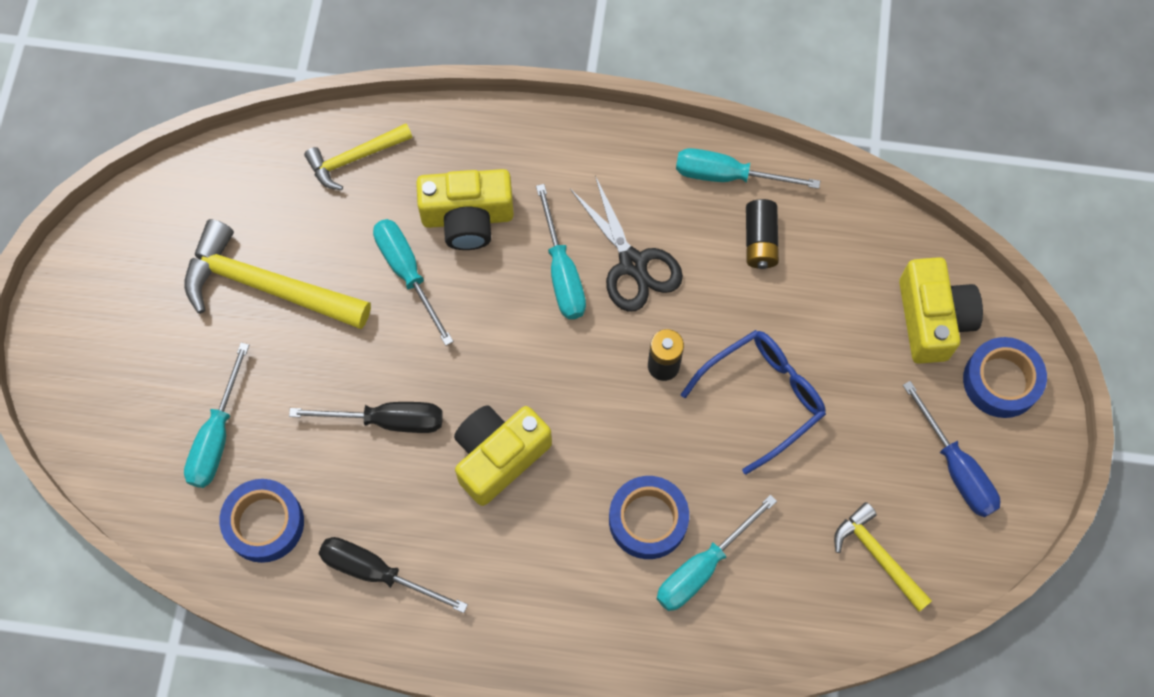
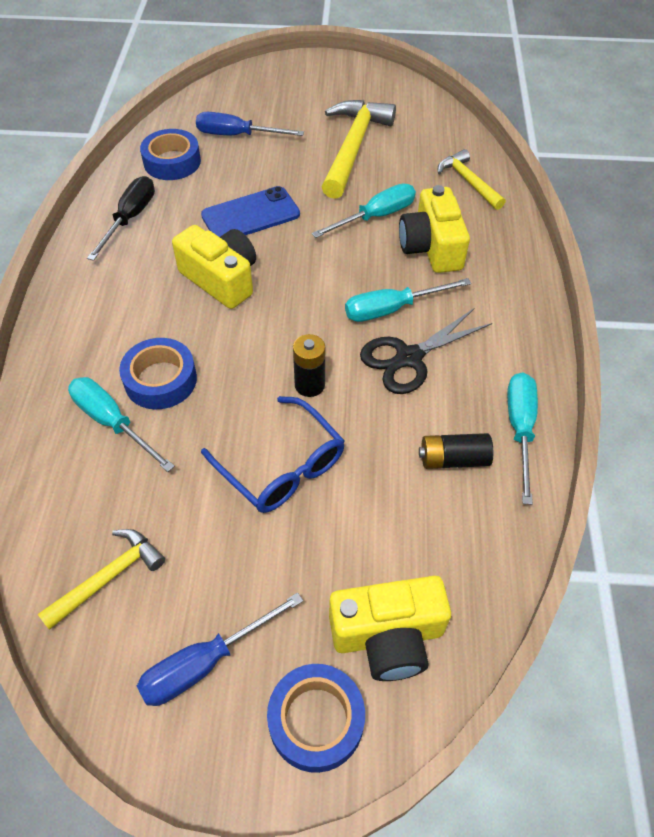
camera: 85 degrees right, 15 degrees down
turquoise screwdriver [184,343,249,488] -> blue screwdriver [196,112,304,136]
black screwdriver [289,402,443,433] -> blue phone [201,186,300,237]

